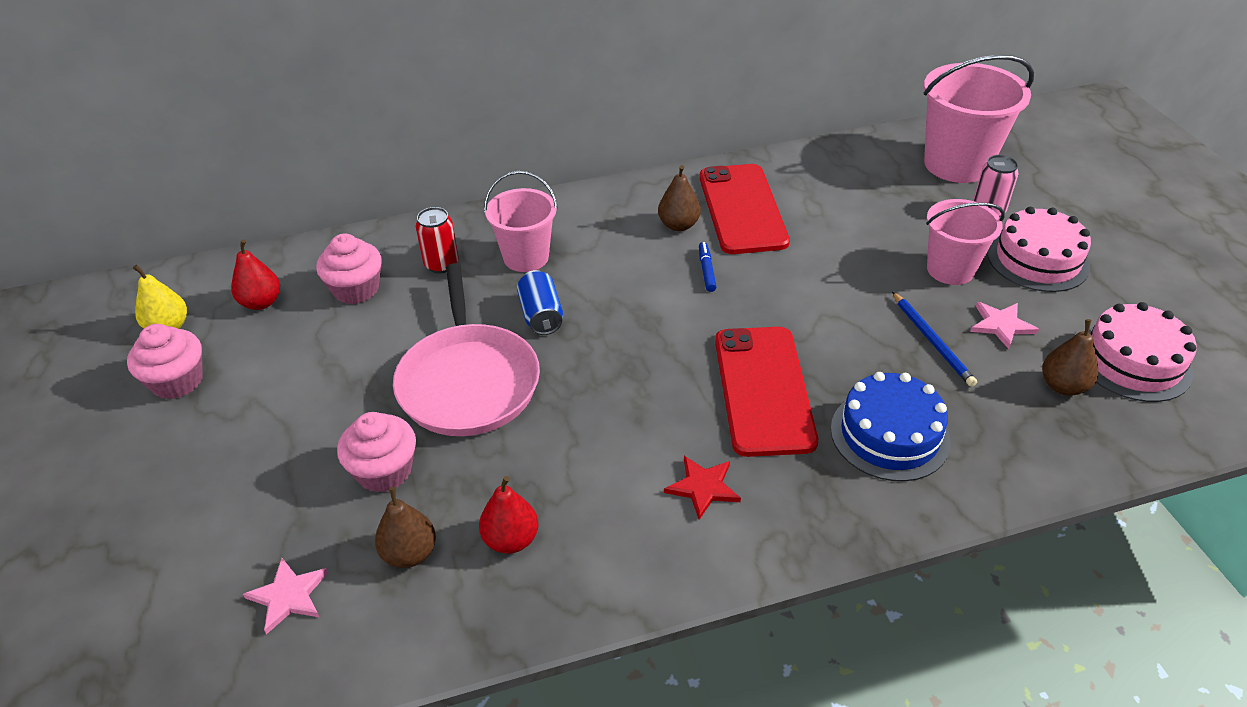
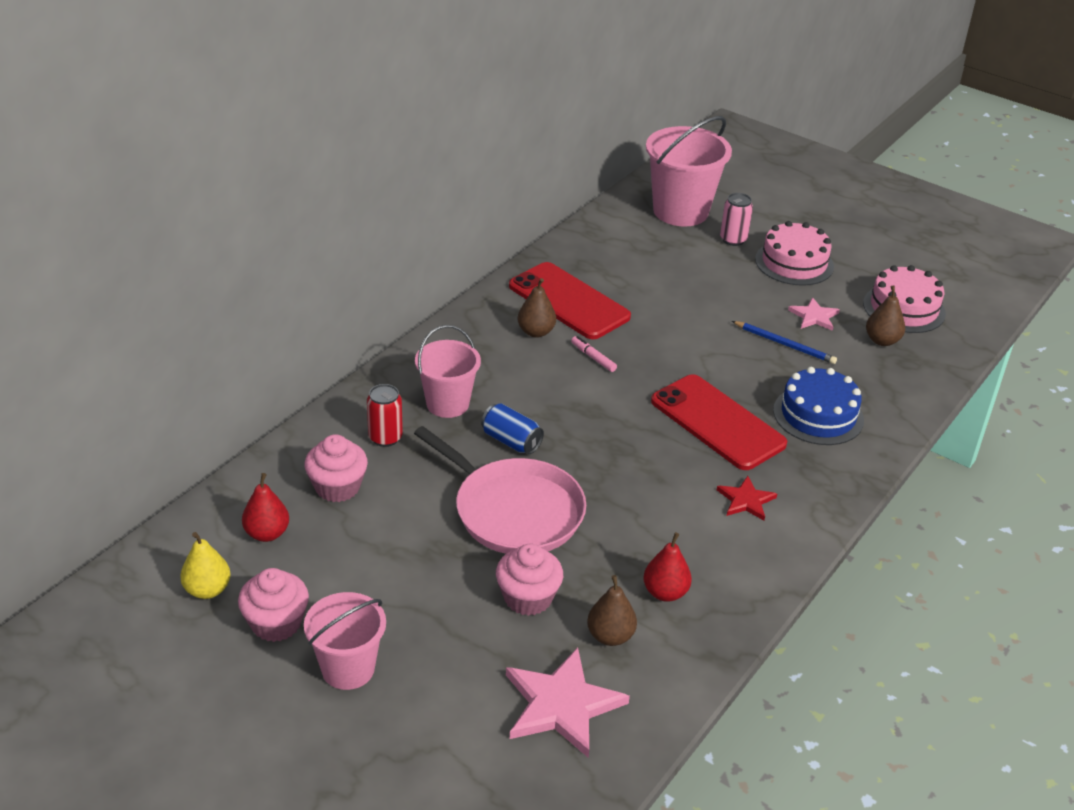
camera: 40 degrees left, 5 degrees down
pink star [243,558,329,634] -> pink star [506,648,630,758], size x1.81
blue marker [699,242,717,292] -> pink marker [571,336,617,372]
pink bucket [926,199,1005,285] -> pink bucket moved to [304,592,386,690]

